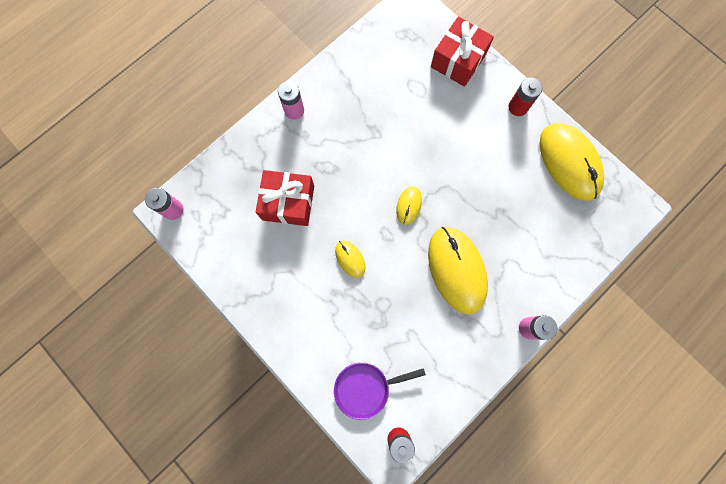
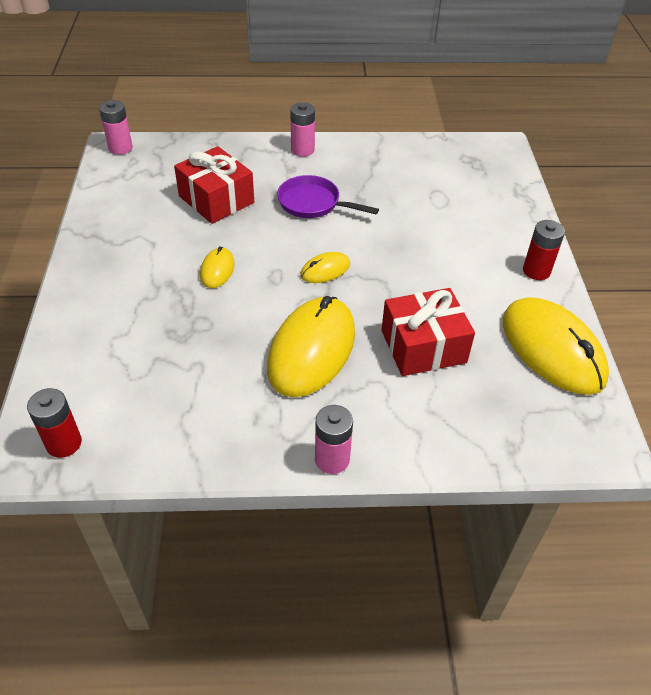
camera: 40 degrees right, 30 degrees down
purple pan [334,362,426,420] -> purple pan moved to [277,175,379,218]
red gift [431,17,494,87] -> red gift moved to [381,288,475,376]
yellow mouse [540,123,604,201] -> yellow mouse turned 45 degrees counterclockwise [503,297,609,395]

